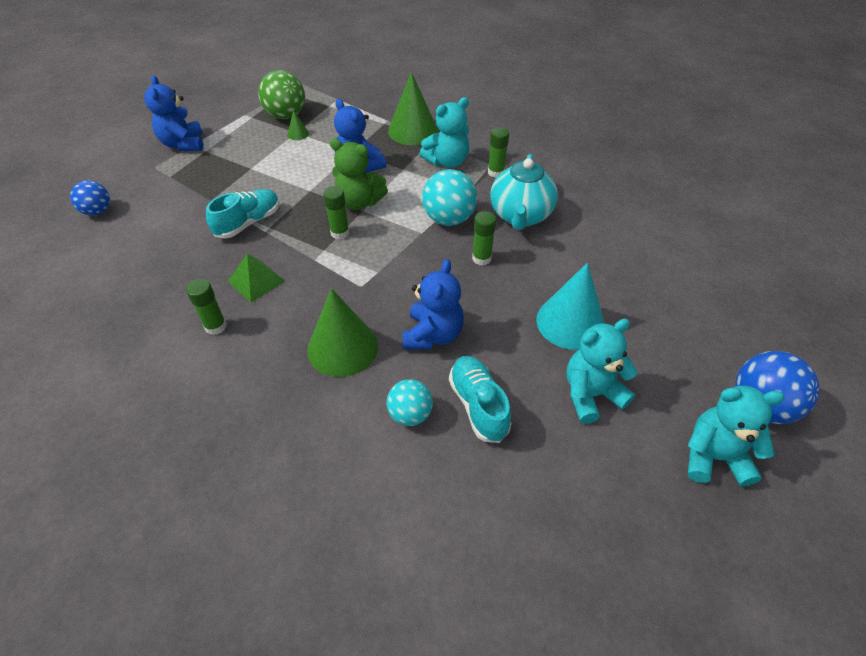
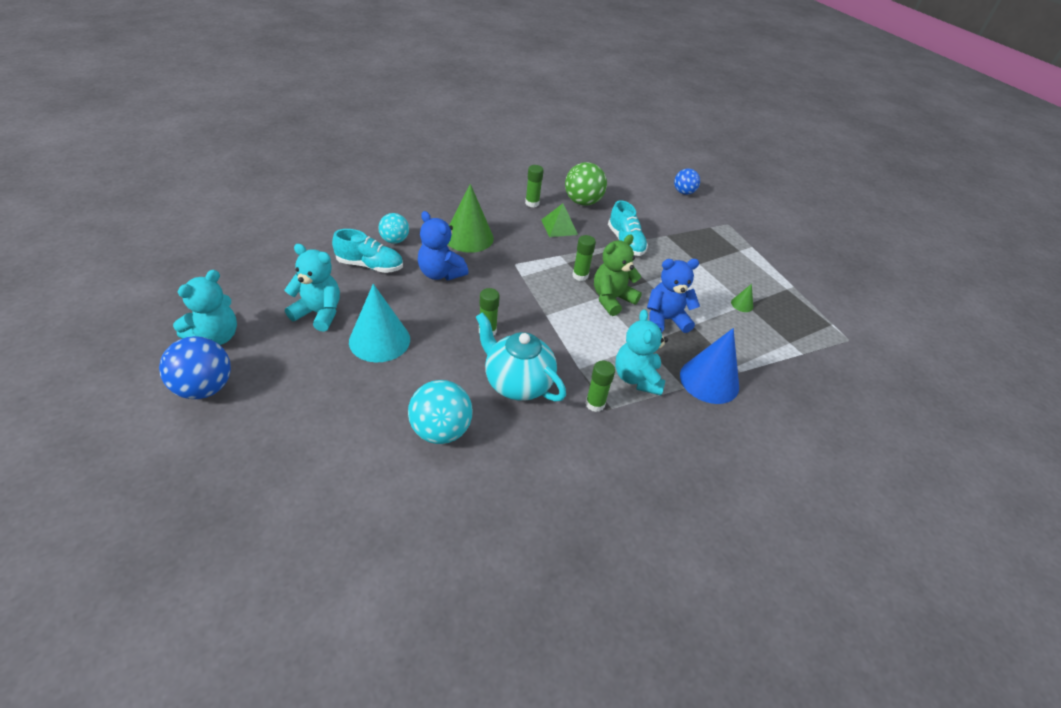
camera: 115 degrees right, 5 degrees down
blue teddy bear [144,75,203,151] -> none
green ball [258,70,305,119] -> green ball moved to [565,162,607,206]
green cone [388,72,438,145] -> blue cone [680,328,739,404]
turquoise ball [422,169,477,226] -> turquoise ball moved to [408,380,473,444]
turquoise teddy bear [567,319,638,424] -> turquoise teddy bear turned 75 degrees counterclockwise [284,244,340,332]

